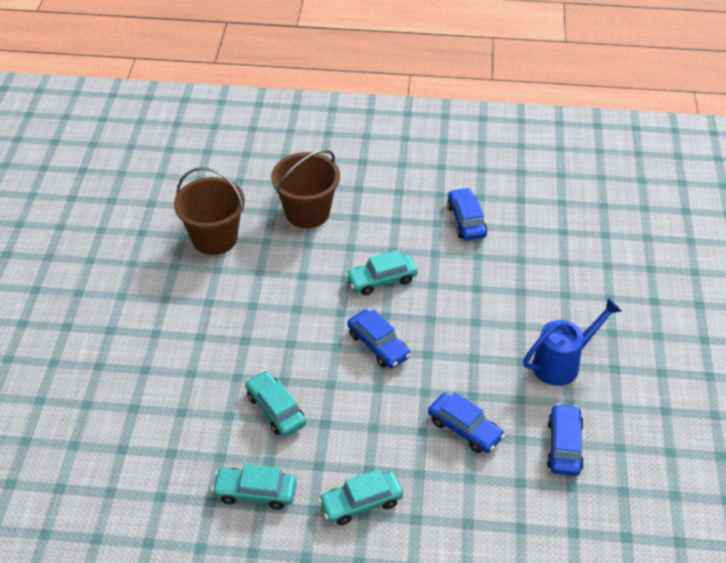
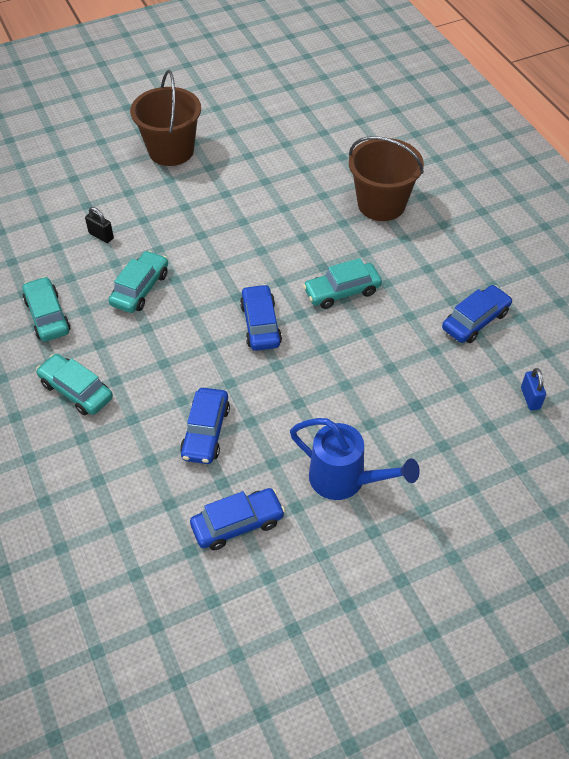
camera: 60 degrees right, 5 degrees up
brown bucket [174,167,245,255] -> brown bucket moved to [130,70,201,166]
turquoise car [346,250,417,296] -> turquoise car turned 60 degrees counterclockwise [303,258,382,309]
blue car [347,309,411,369] -> blue car turned 150 degrees clockwise [240,284,282,351]
none -> black padlock [85,207,114,243]
none -> blue padlock [521,368,546,410]

